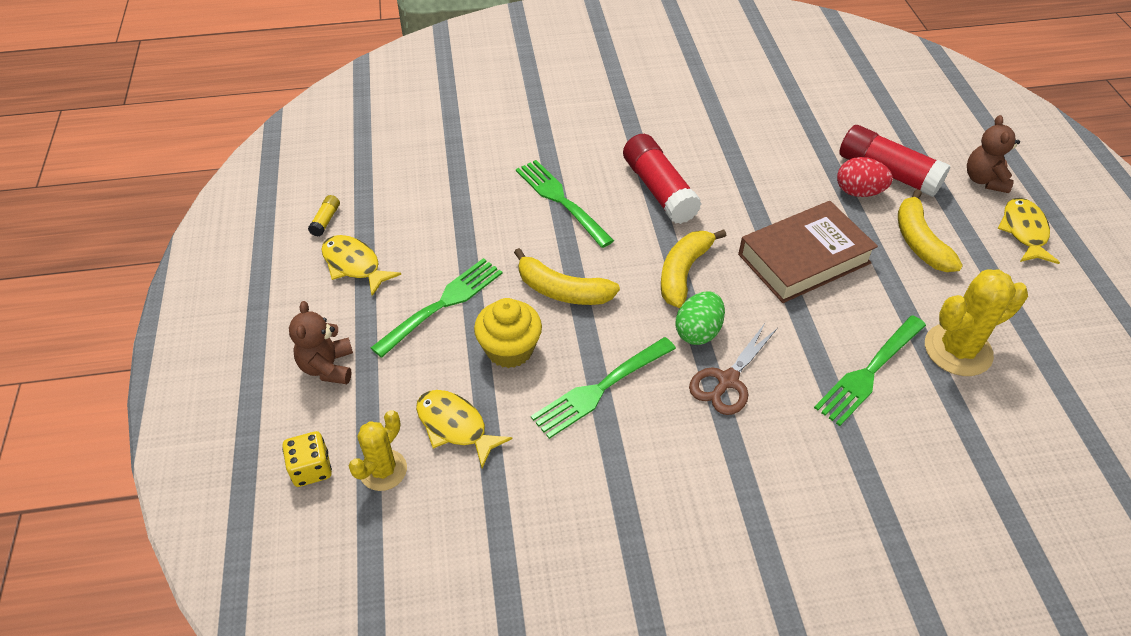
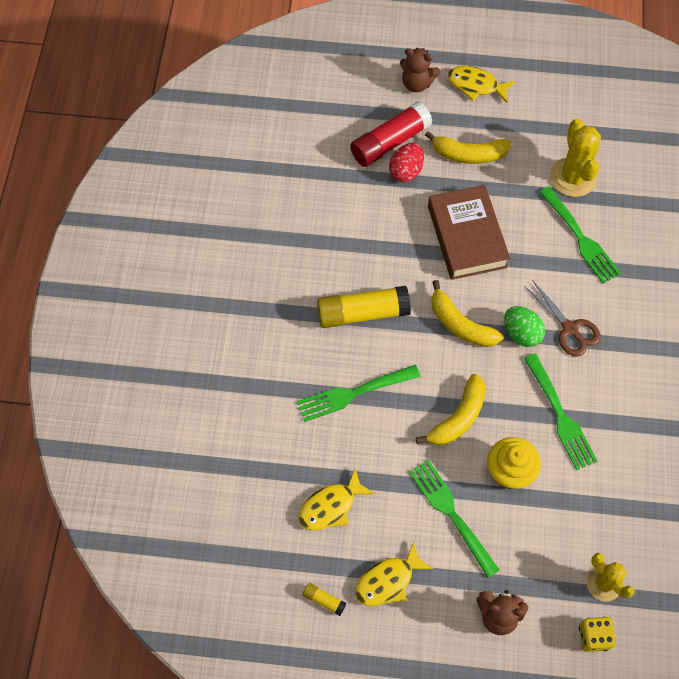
camera: 75 degrees left, 15 degrees up
yellow fish [416,390,512,468] -> yellow fish moved to [298,469,375,530]
red glue stick [623,134,702,224] -> yellow glue stick [317,286,411,328]

